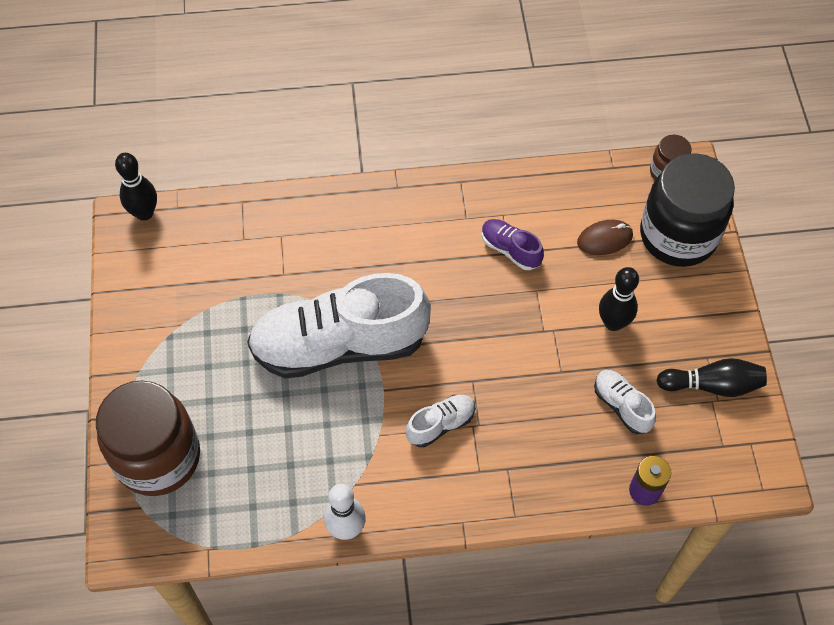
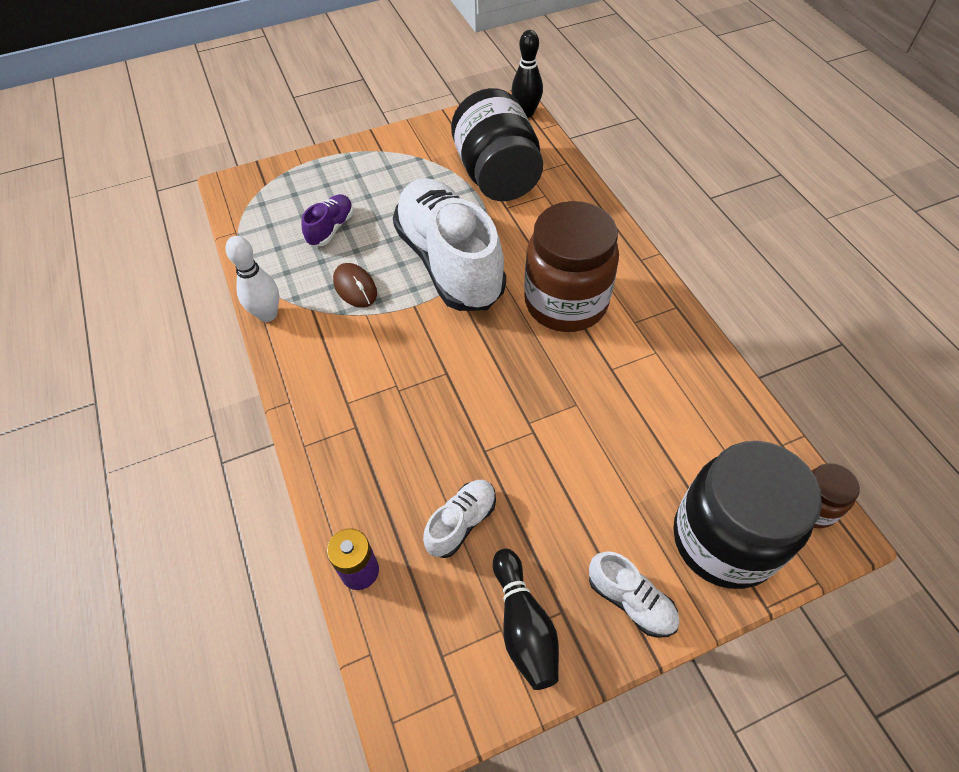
camera: 75 degrees right, 5 degrees down
brown jar [96,380,200,496] -> brown jar moved to [524,201,619,332]
white shoe [406,395,475,447] -> white shoe moved to [589,551,679,638]
purple shoe [482,219,544,270] -> purple shoe moved to [302,194,354,247]
brown mouse [577,220,633,255] -> brown mouse moved to [333,263,377,308]
black bowling pin [599,267,639,331] -> none
none -> black jar [451,88,543,201]

